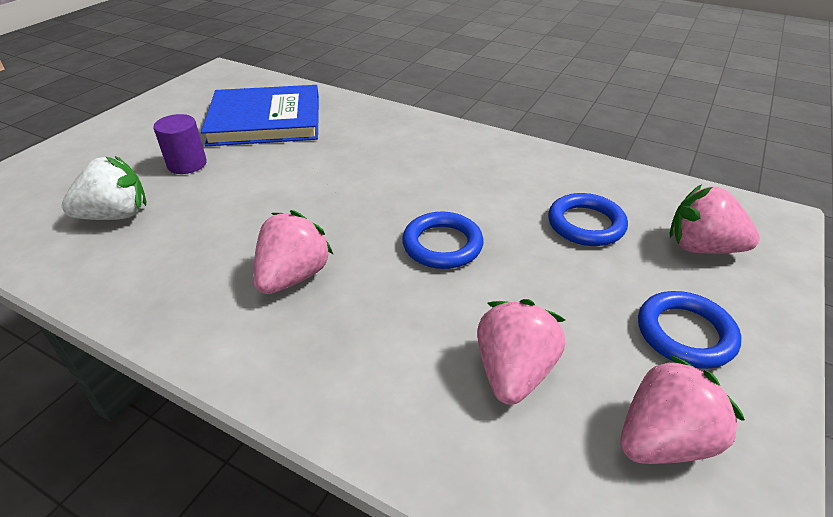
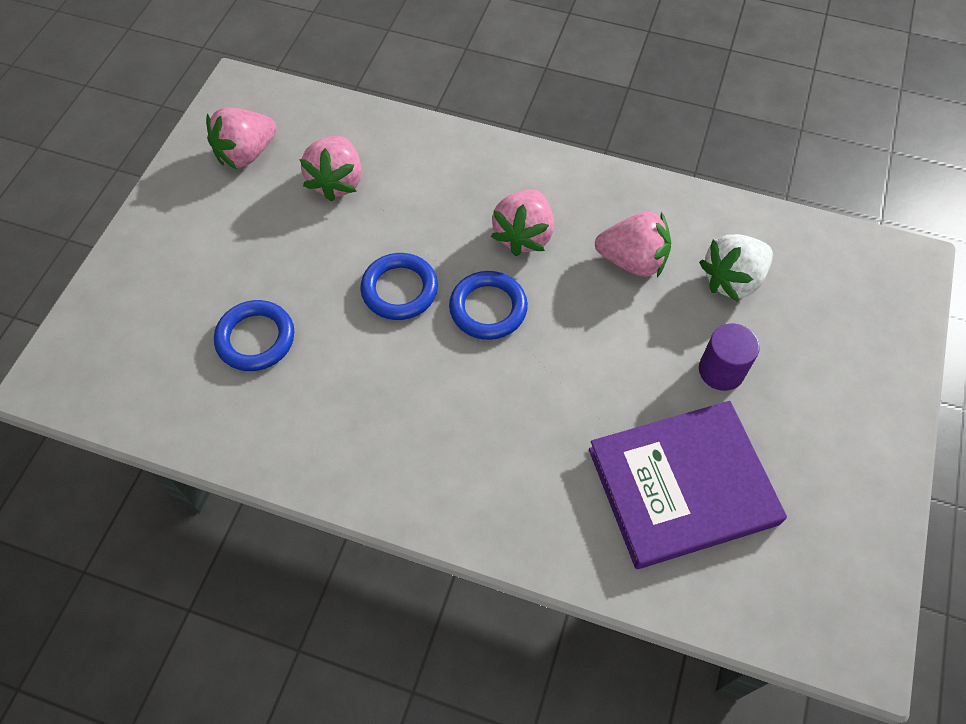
camera: 170 degrees right, 20 degrees up
blue book [201,85,319,146] -> purple book [589,401,787,569]
blue ring [638,291,741,369] -> blue ring moved to [449,271,528,340]
pink strawberry [669,184,760,254] -> pink strawberry moved to [595,212,671,277]

